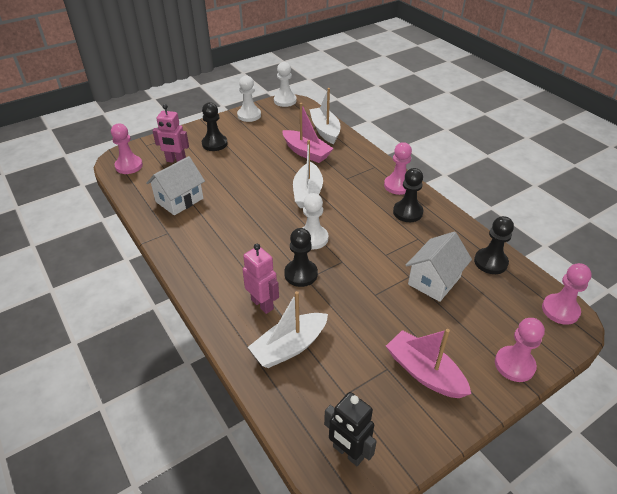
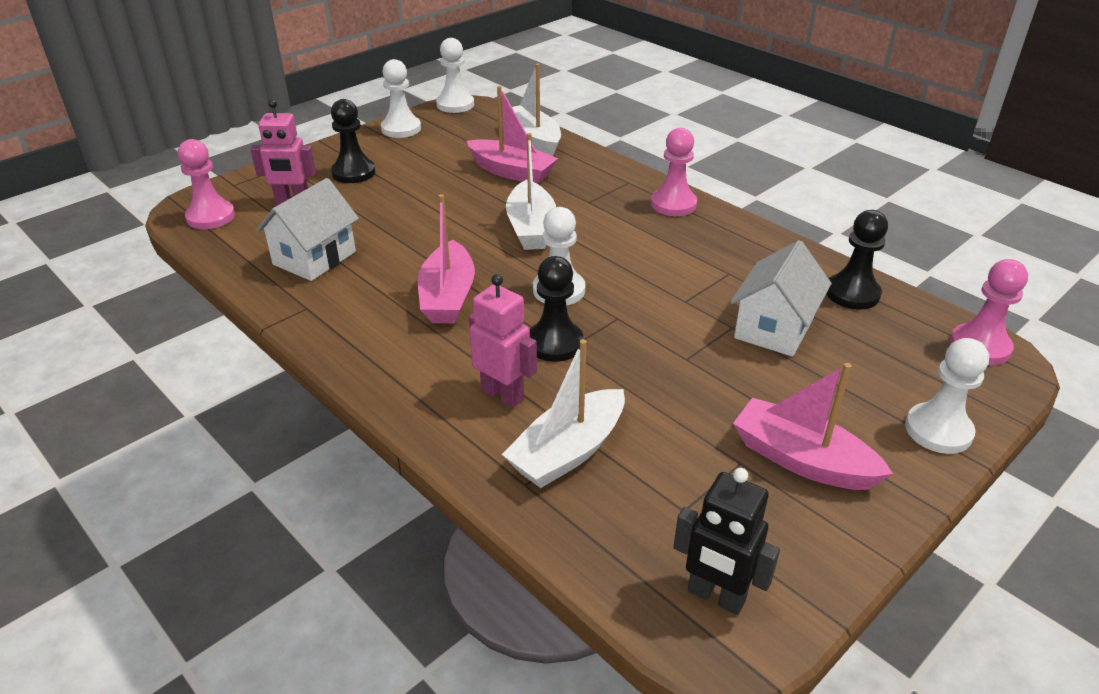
camera: 10 degrees left, 5 degrees down
black pawn [393,168,423,222] -> none
pink pawn [495,318,545,382] -> white pawn [905,338,989,454]
none -> pink boat [418,194,475,323]

